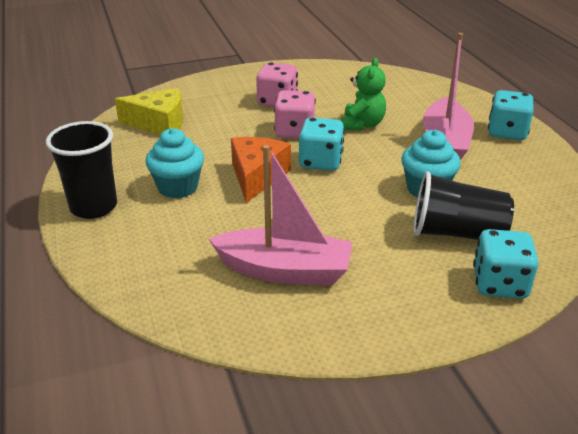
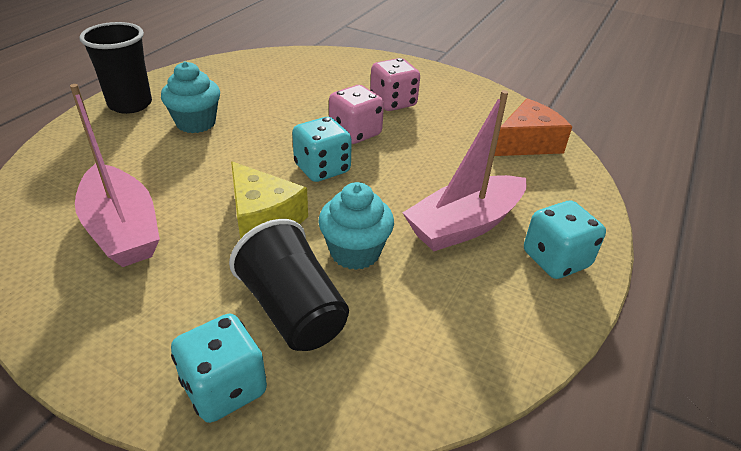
camera: 45 degrees right, 5 degrees up
yellow cheese [115,88,183,135] -> yellow cheese moved to [231,161,308,239]
orange cheese [231,137,291,203] -> orange cheese moved to [494,98,572,156]
green teddy bear [341,58,386,130] -> none

